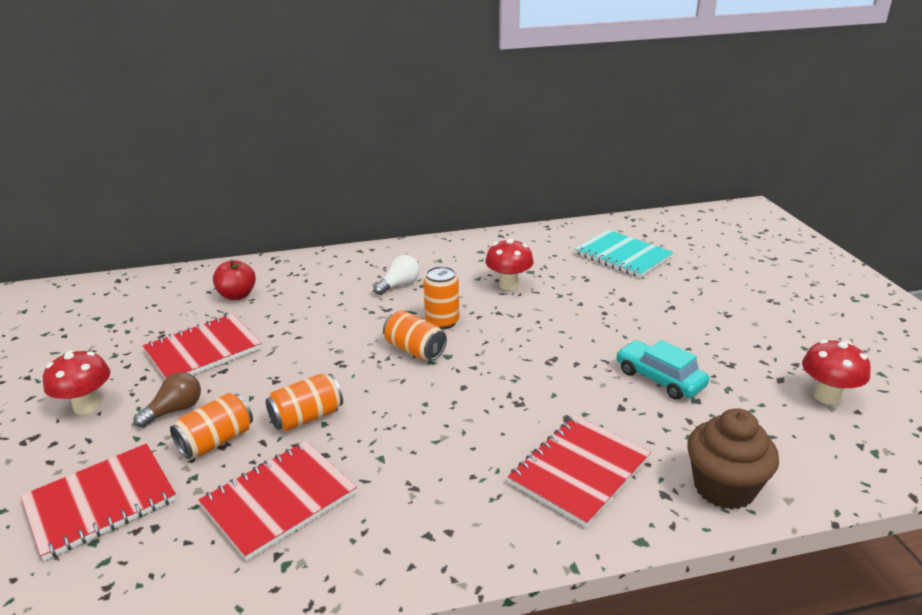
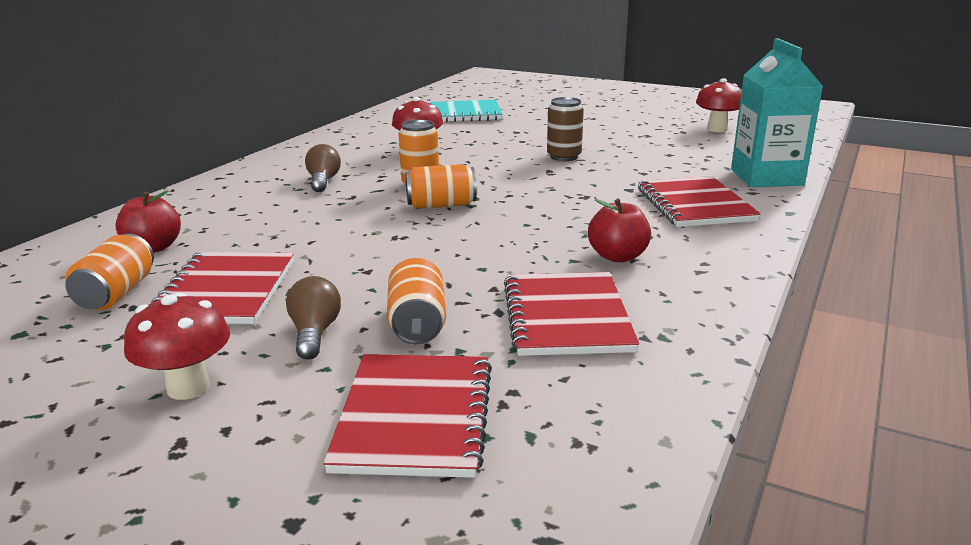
camera: 50 degrees left, 5 degrees down
orange can [266,374,343,431] -> orange can moved to [65,234,154,310]
white light bulb [374,255,420,295] -> brown light bulb [305,144,341,192]
turquoise car [616,340,709,400] -> none
brown cupcake [687,408,779,510] -> turquoise carton [731,38,823,187]
none -> brown can [547,97,584,161]
none -> red apple [588,199,651,262]

